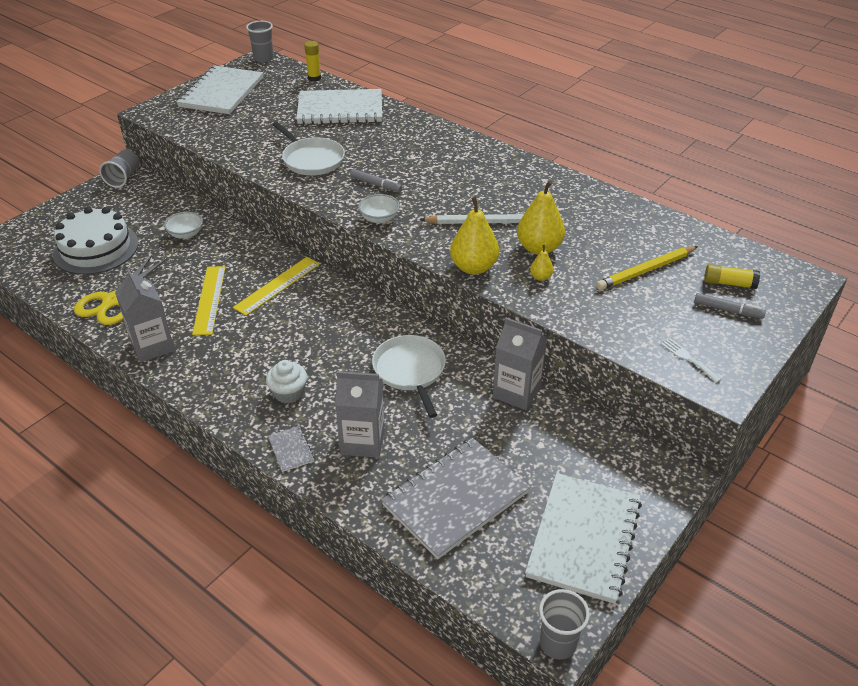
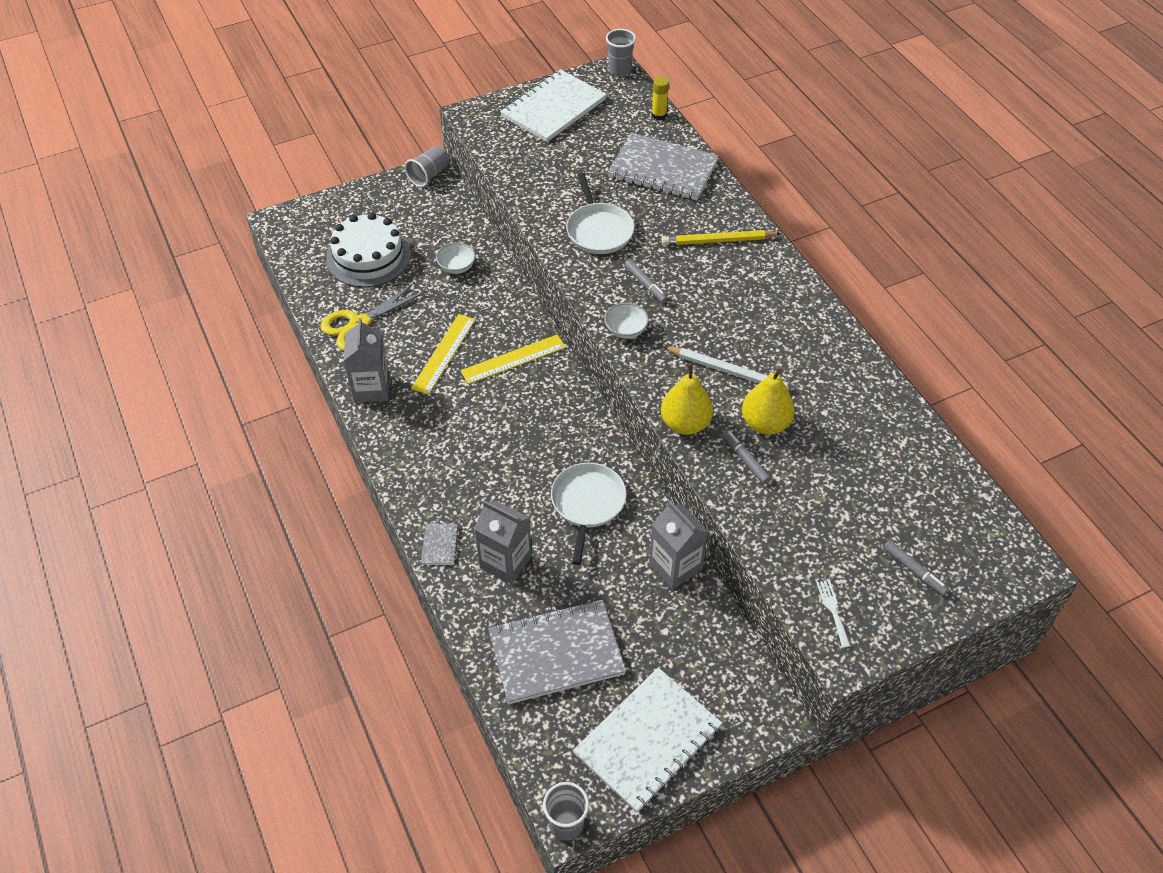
camera: 25 degrees right, 10 degrees up
white cupcake [266,360,307,404] -> none
white notebook [296,89,382,124] -> grey notebook [608,133,719,200]
yellow pear [530,245,554,281] -> grey marker [722,430,771,484]
yellow pencil [596,246,698,290] -> yellow pencil moved to [662,230,782,245]
yellow glue stick [704,264,760,289] -> none

